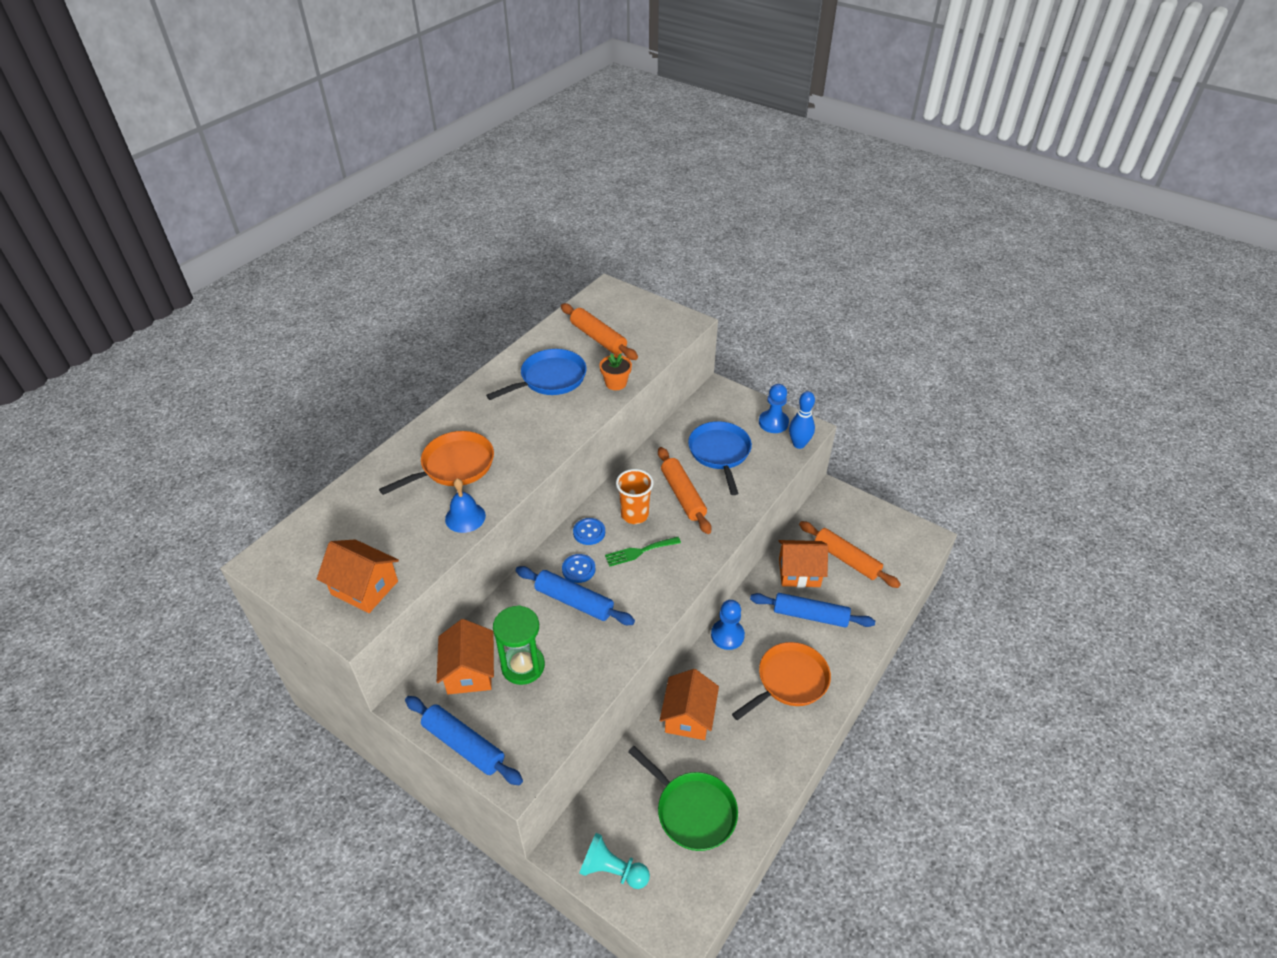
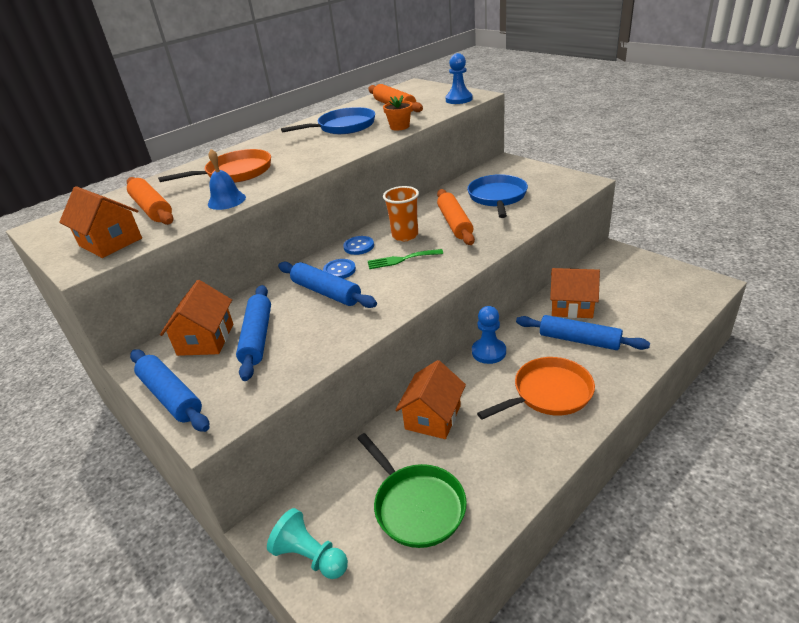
camera: 15 degrees right, 10 degrees down
green hourglass [493,605,545,685] -> blue rolling pin [236,285,271,381]
blue pawn [759,384,789,433] -> blue pawn moved to [445,53,472,104]
blue bowling pin [789,391,815,449] -> none
orange rolling pin [799,521,901,588] -> orange rolling pin moved to [127,177,174,225]

